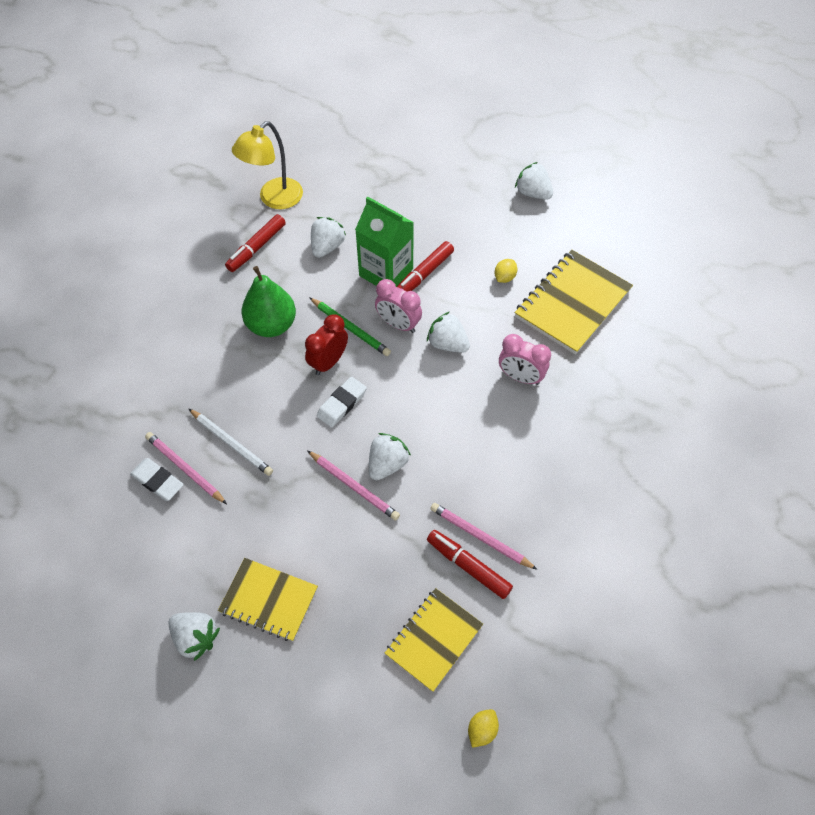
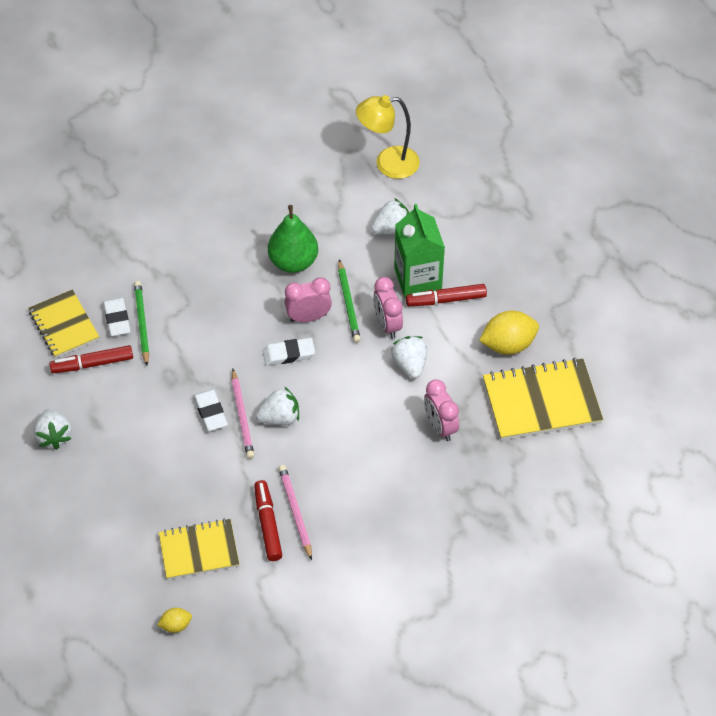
camera: 40 degrees right, 5 degrees down
pink pencil [145,432,227,504] -> green pencil [134,281,149,366]
white pencil [189,409,273,476] -> none
yellow notebook [218,558,318,641] -> yellow notebook moved to [28,289,99,358]
red marker [225,214,286,272] -> red marker moved to [49,345,133,373]
red clock [305,314,348,375] -> pink clock [285,277,332,322]
yellow lemon [494,259,517,283] -> yellow lemon [479,311,539,355], size x1.96
white strawberry [515,162,553,200] -> none
none -> white eraser [194,389,228,431]

